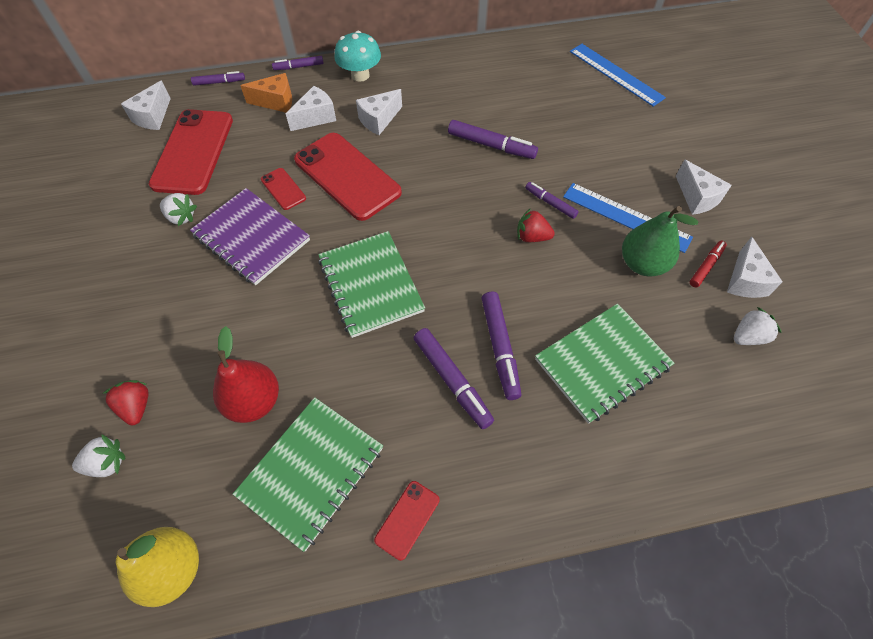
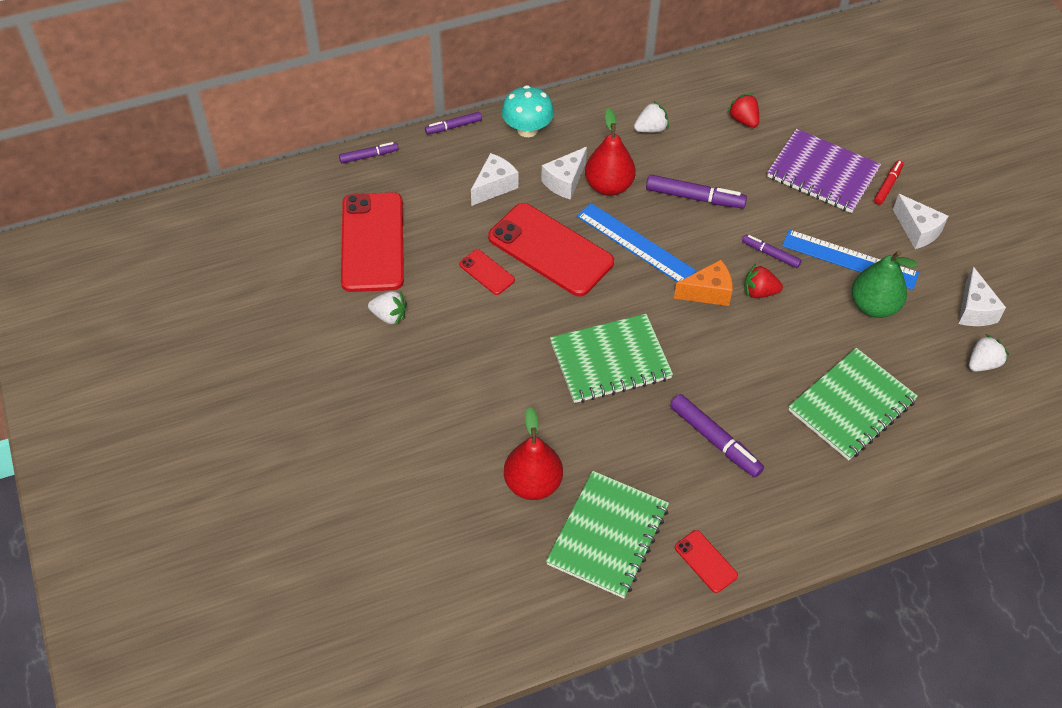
camera: 10 degrees left, 5 degrees down
white strawberry [72,435,126,477] -> white strawberry moved to [634,101,669,133]
red strawberry [103,380,149,425] -> red strawberry moved to [728,94,759,128]
yellow pear [116,527,199,607] -> none
white cheese [121,80,171,130] -> none
purple notebook [190,188,310,285] -> purple notebook moved to [767,129,881,213]
orange cheese [240,73,292,113] -> orange cheese moved to [674,260,733,306]
green notebook [318,231,425,338] -> green notebook turned 75 degrees counterclockwise [550,314,673,403]
red phone [374,481,439,561] -> red phone turned 60 degrees counterclockwise [675,530,738,593]
purple marker [481,292,522,400] -> none
blue ruler [570,44,666,107] -> blue ruler moved to [577,203,696,282]
red marker [690,241,727,287] -> red marker moved to [874,160,904,205]
none -> red pear [585,108,636,196]

